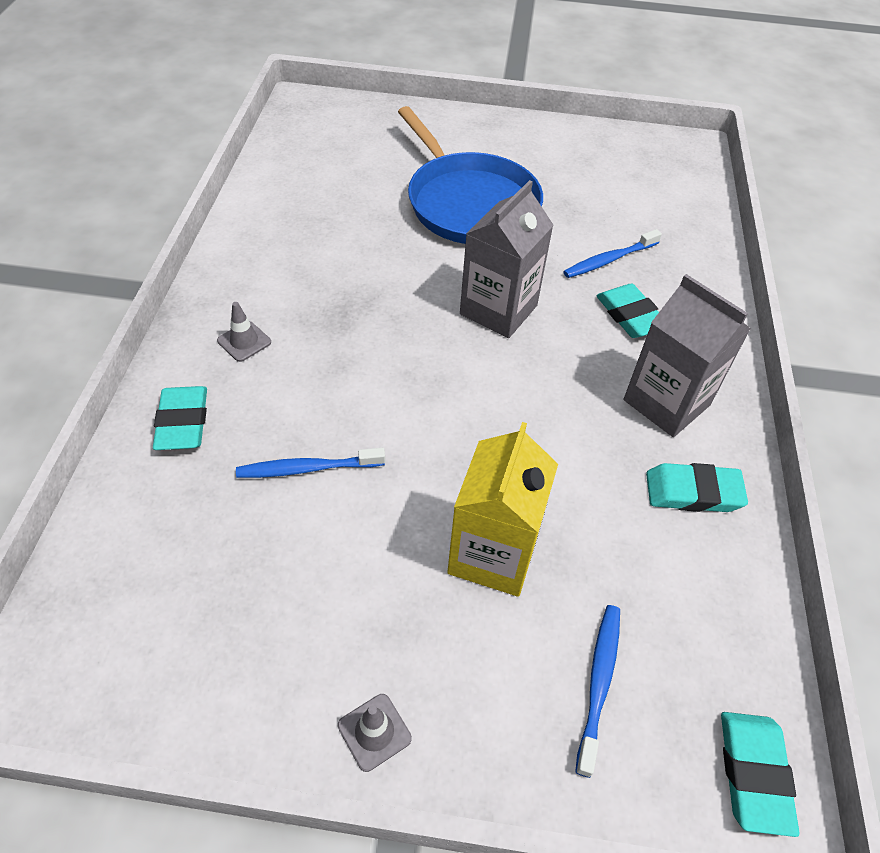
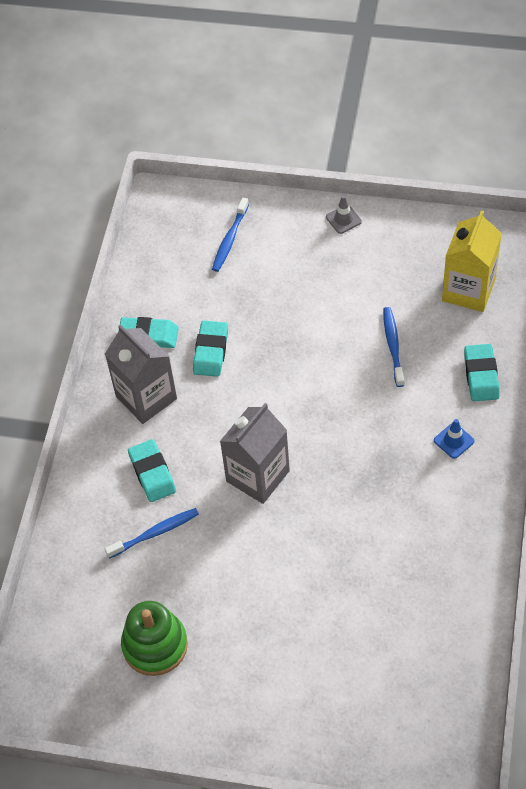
camera: 170 degrees left, 5 degrees up
grey traffic cone [217,302,271,362] -> blue traffic cone [434,419,475,459]
blue toothbrush [236,448,385,478] -> blue toothbrush turned 90 degrees counterclockwise [383,307,404,387]
blue pan [398,106,543,244] -> none
yellow carton [447,422,558,597] -> yellow carton moved to [442,211,502,312]
turquoise eraser [721,712,800,837] -> turquoise eraser moved to [193,321,228,377]
none -> green stacking toy [121,601,188,676]

